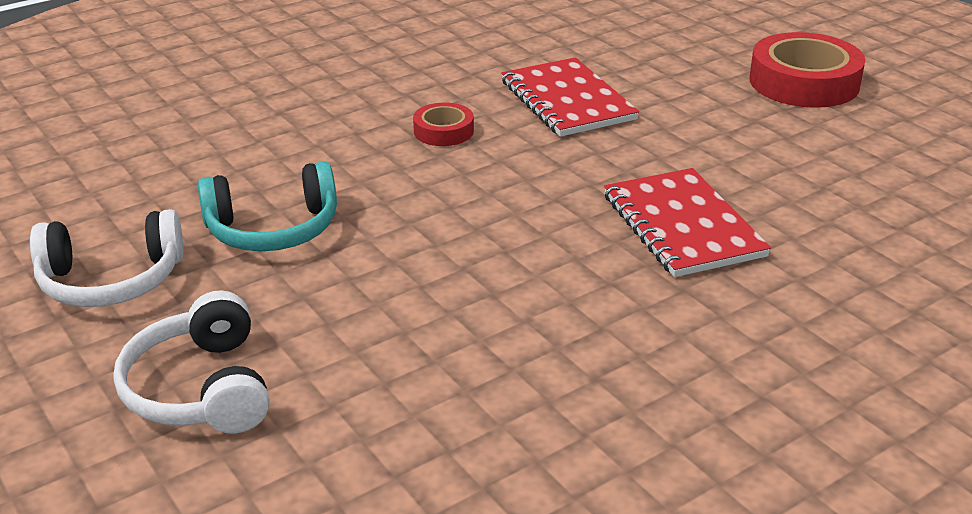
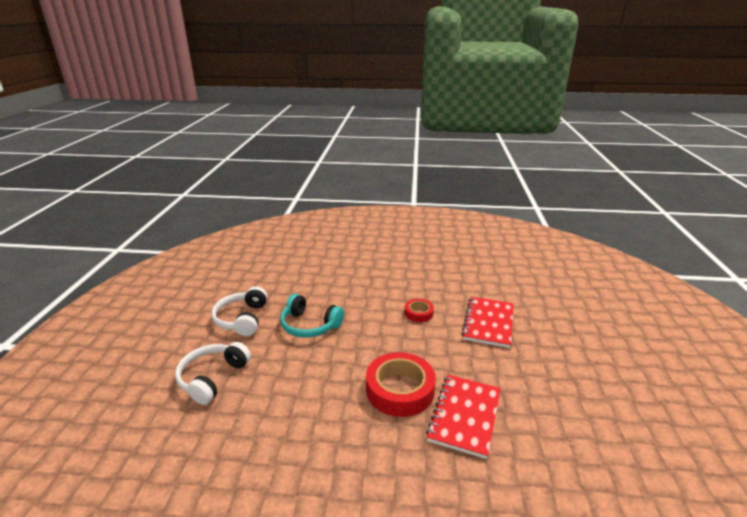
camera: 40 degrees right, 5 degrees down
white headphones [30,209,183,307] -> white headphones turned 60 degrees clockwise [211,286,268,336]
red tape [749,32,865,108] -> red tape moved to [366,352,436,417]

